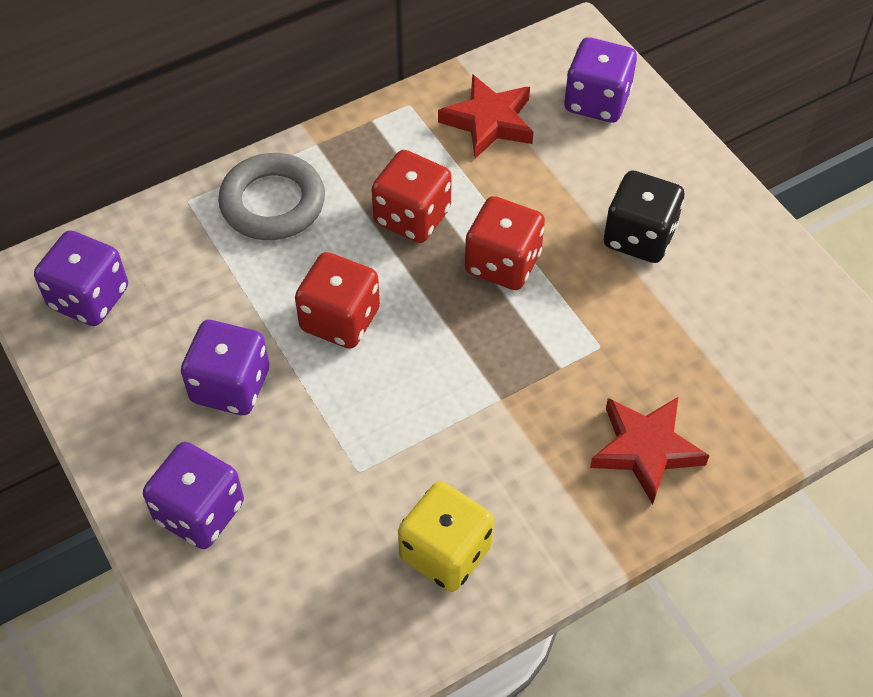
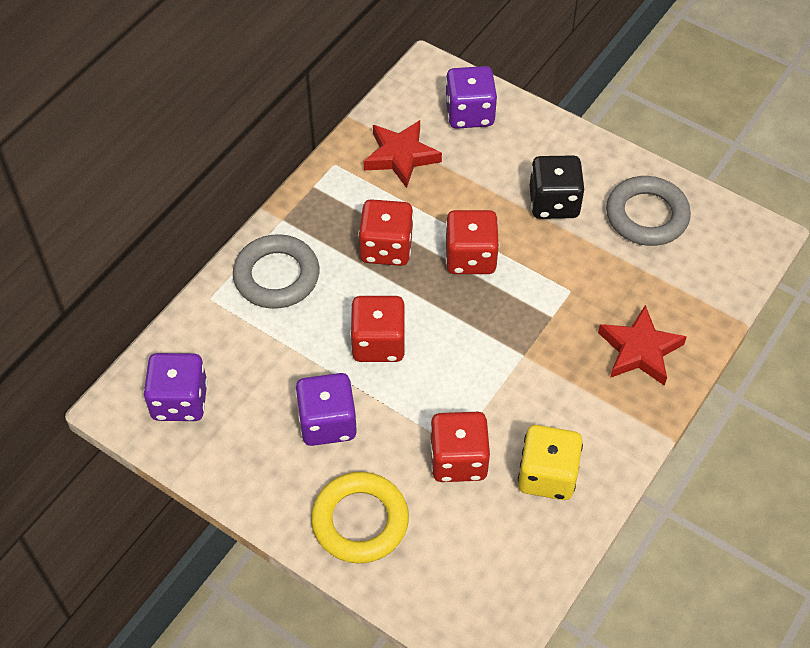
camera: 25 degrees left, 0 degrees up
purple dice [143,442,244,549] -> yellow ring [311,472,409,563]
none -> red dice [430,412,491,482]
none -> grey ring [606,176,691,246]

